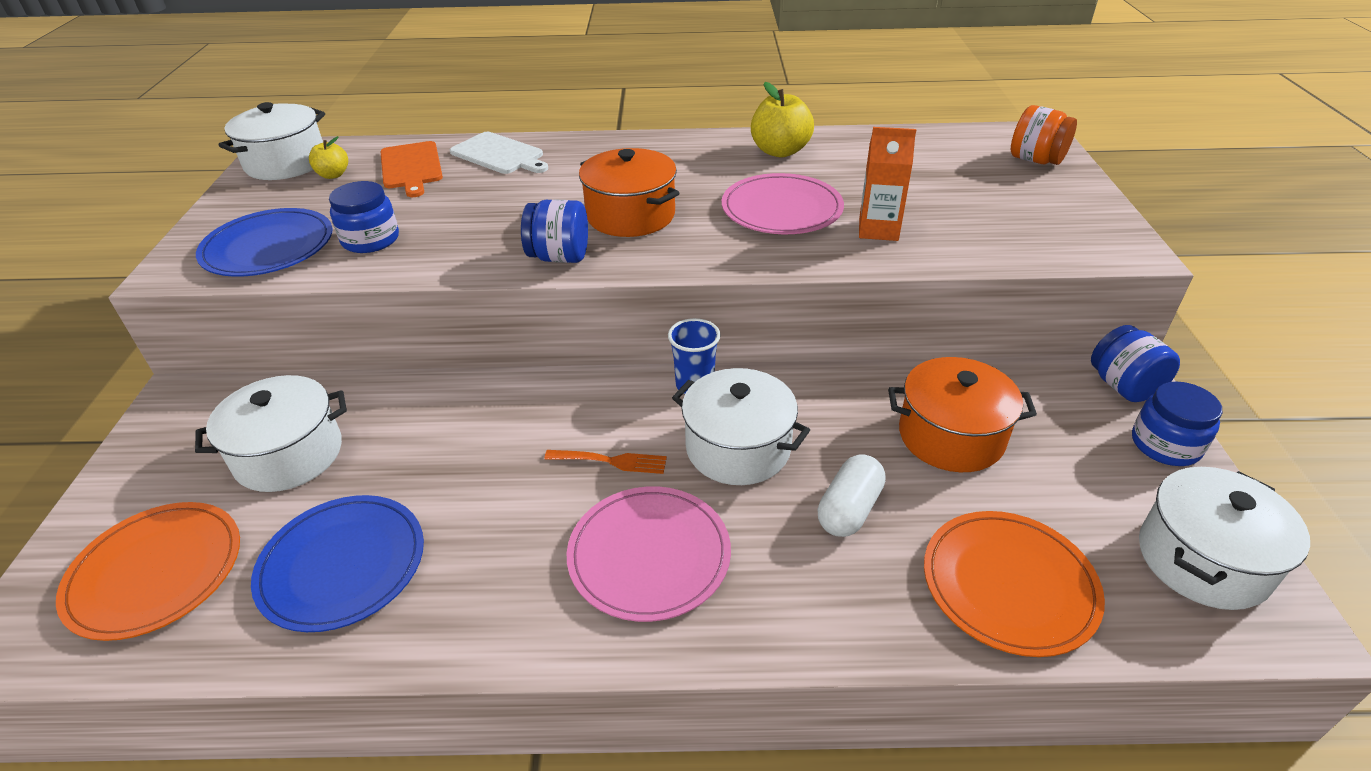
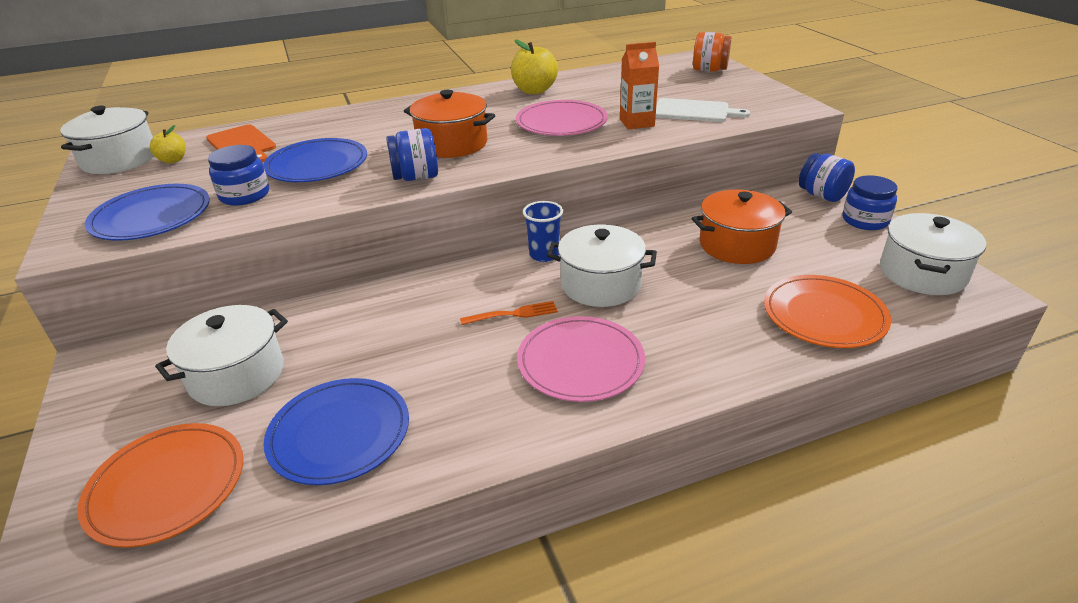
camera: 20 degrees left, 5 degrees down
white cutting board [450,132,548,174] -> white cutting board moved to [656,98,750,122]
white capsule [817,454,886,537] -> none
none -> blue plate [263,138,367,182]

